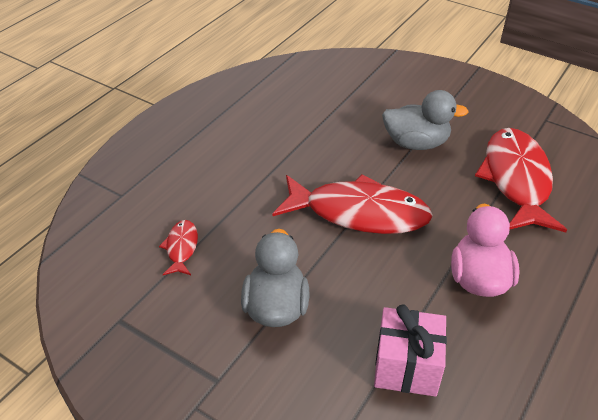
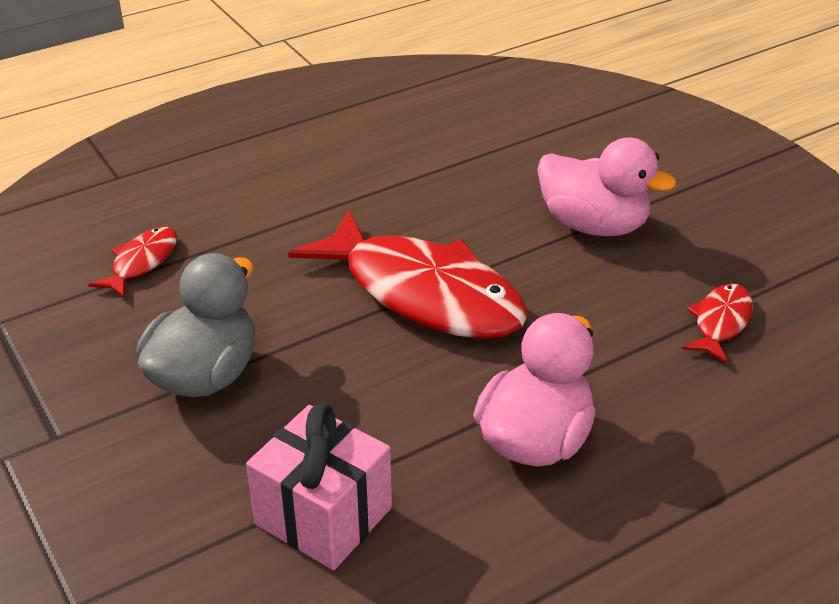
camera: 25 degrees right, 5 degrees down
grey duck [382,90,469,150] -> pink duck [537,137,676,236]
red fish [475,128,567,232] -> red fish [682,283,753,363], size x0.45

